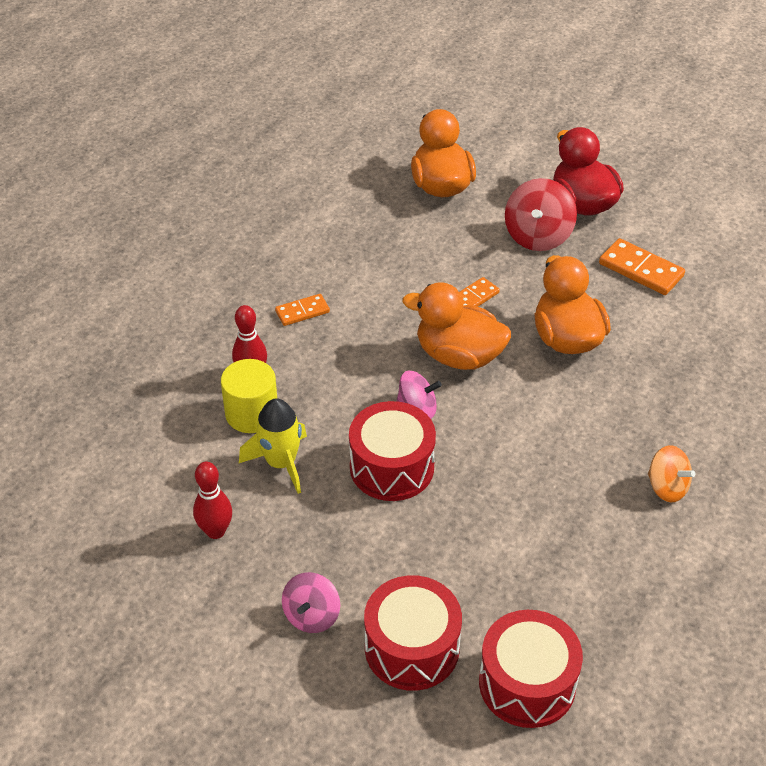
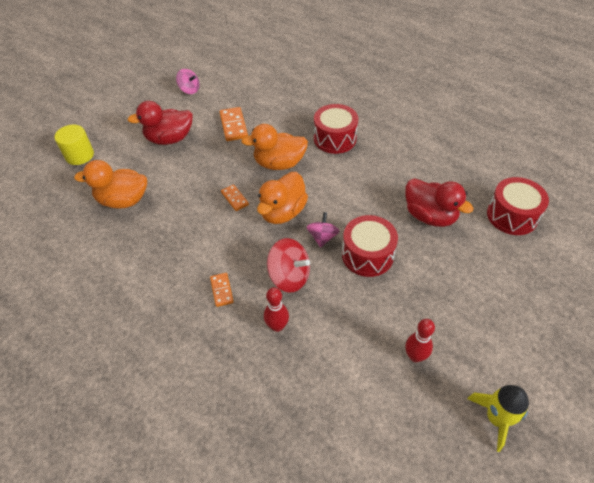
camera: 80 degrees left, 5 degrees up
yellow cylinder [221,359,277,433] -> yellow cylinder moved to [54,125,94,165]
yellow rocket [239,398,307,494] -> yellow rocket moved to [467,385,529,452]
pink spinning top [282,572,340,633] -> pink spinning top moved to [176,69,199,94]
red drum [364,575,462,691] -> red drum moved to [314,104,358,154]
red spinning top [505,178,577,251] -> red spinning top moved to [267,238,310,293]
orange domino [599,238,685,295] -> orange domino turned 60 degrees counterclockwise [220,107,248,141]
orange spinning top [648,445,695,502] -> none
none -> red duck [406,178,474,227]

